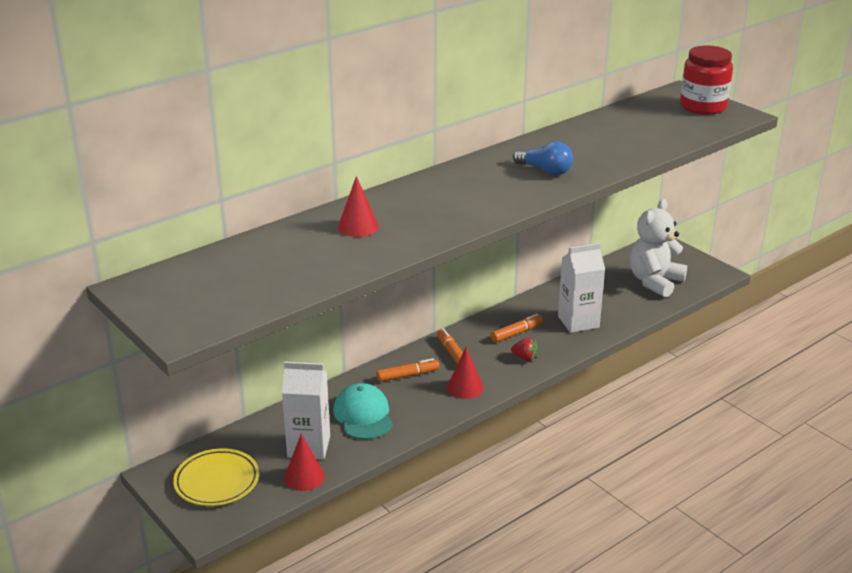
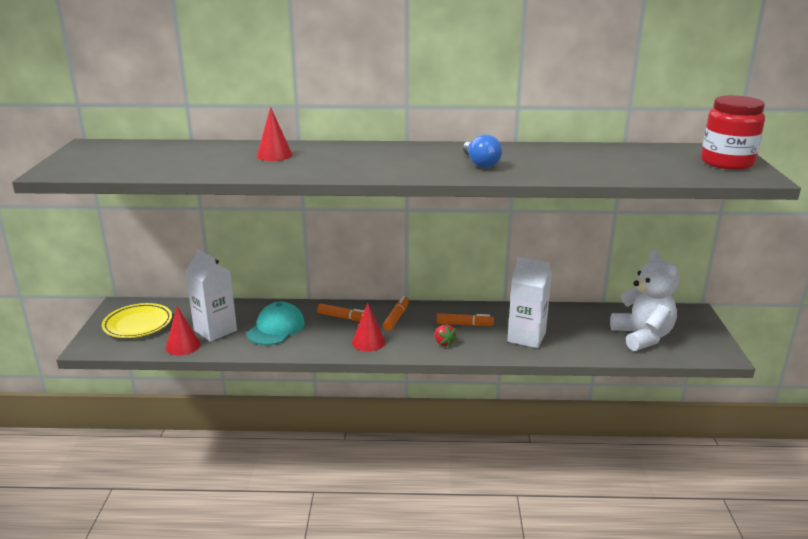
camera: 40 degrees right, 5 degrees down
white teddy bear [630,199,687,298] -> white teddy bear turned 90 degrees clockwise [610,250,679,351]

